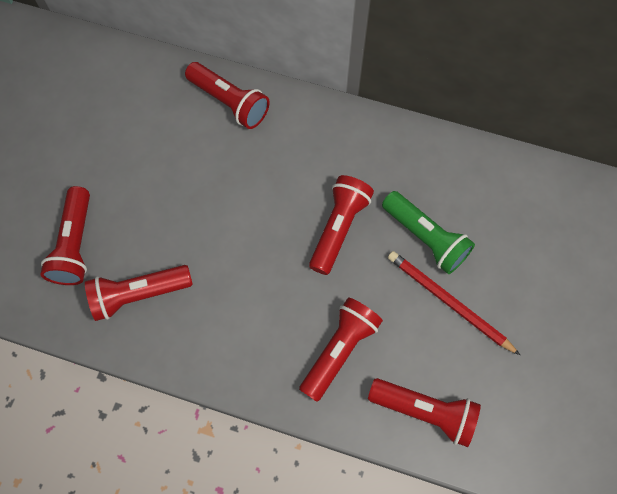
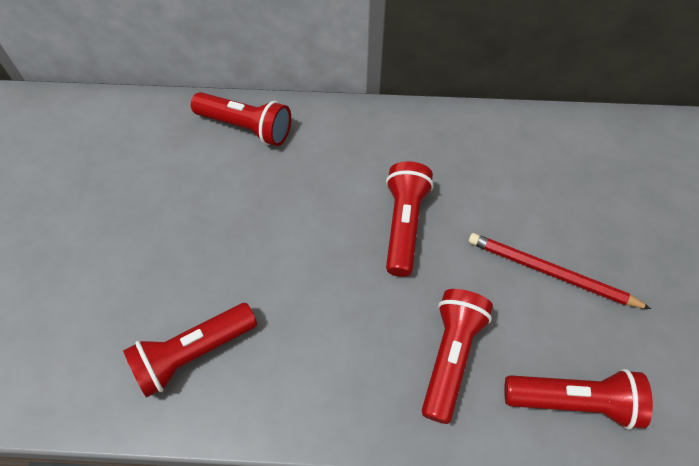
camera: 15 degrees left, 10 degrees down
red flashlight [41,186,90,285] -> none
green flashlight [382,191,475,274] -> none

